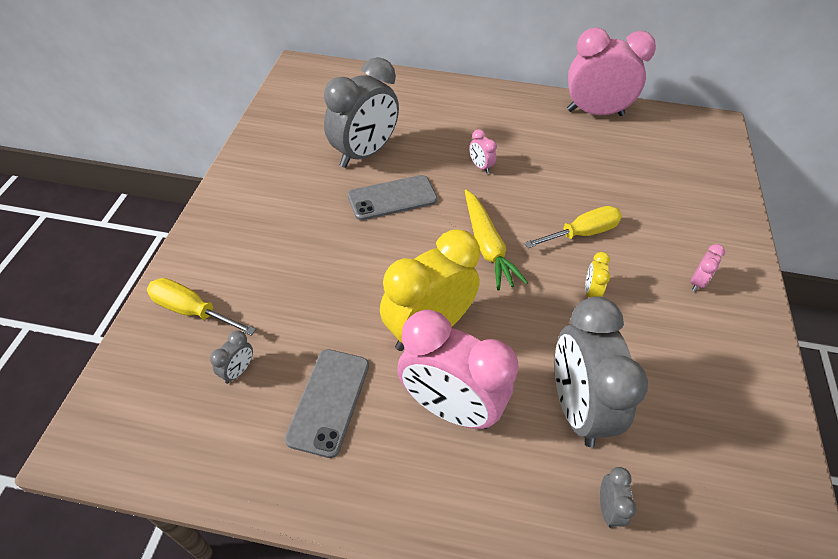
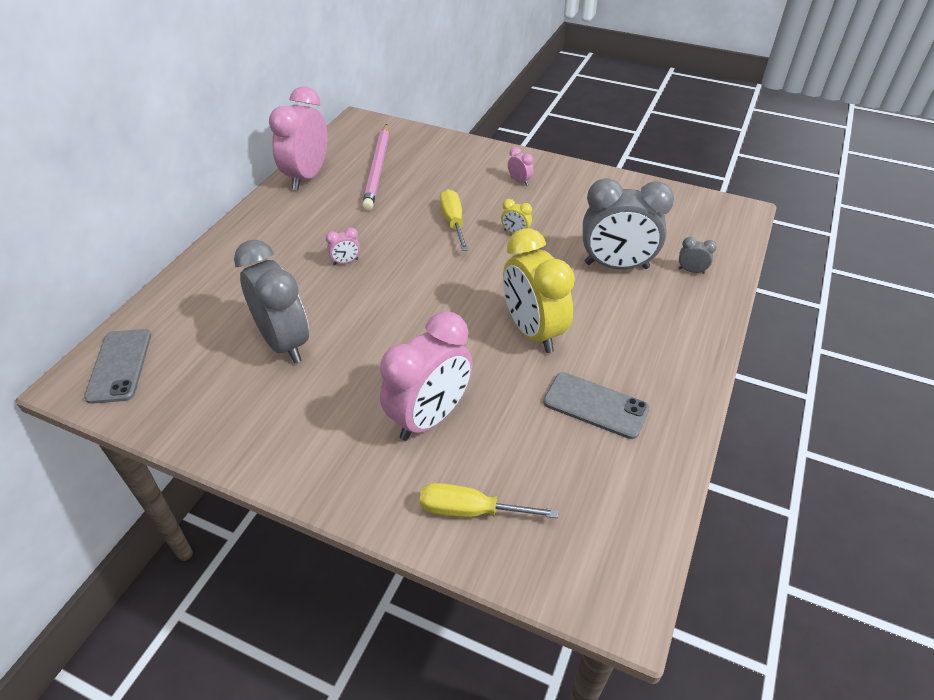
camera: 75 degrees left, 5 degrees down
yellow screwdriver [147,278,256,336] -> yellow screwdriver turned 60 degrees clockwise [420,483,558,518]
grey clock [210,331,253,384] -> none
grey phone [348,175,438,220] -> grey phone moved to [84,329,151,404]
pink clock [397,309,519,429] -> pink clock moved to [380,311,472,441]
yellow carrot [465,189,528,291] -> none
none -> pink pencil [362,124,389,211]

